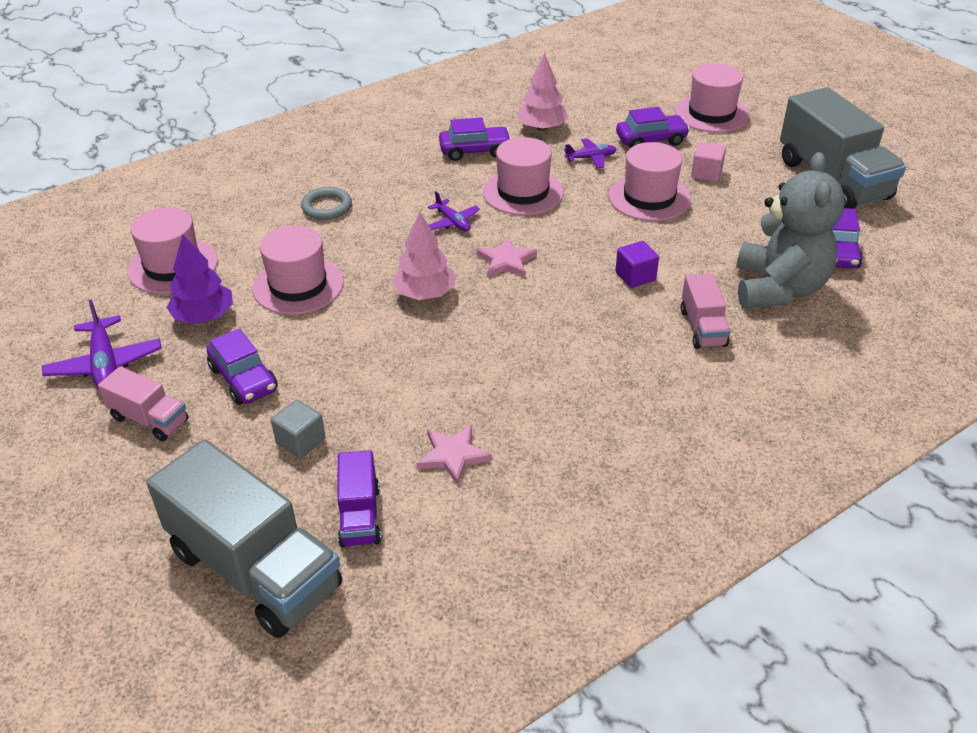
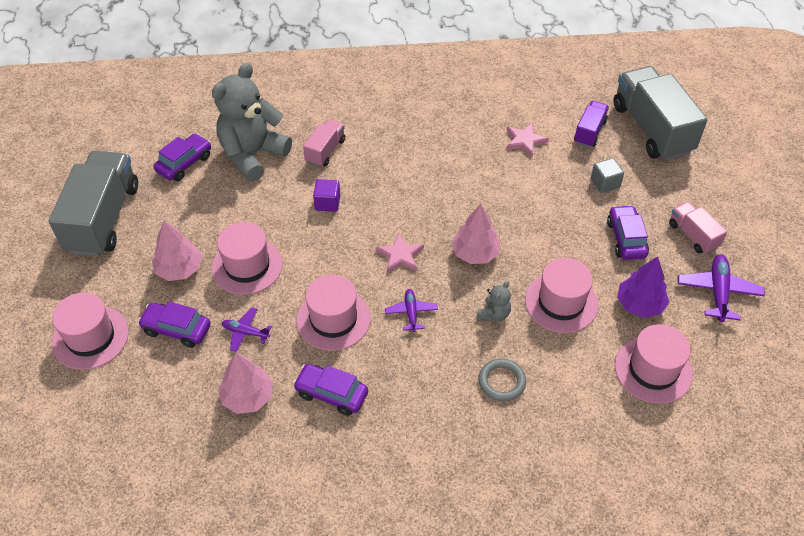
camera: 150 degrees left, 10 degrees up
pink cube [691,142,726,182] -> pink tree [152,221,202,281]
none -> grey teddy bear [476,281,511,322]

